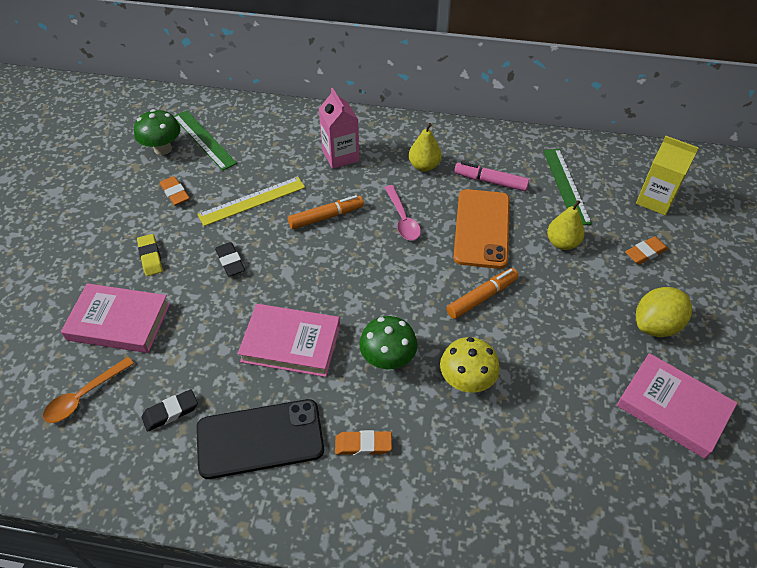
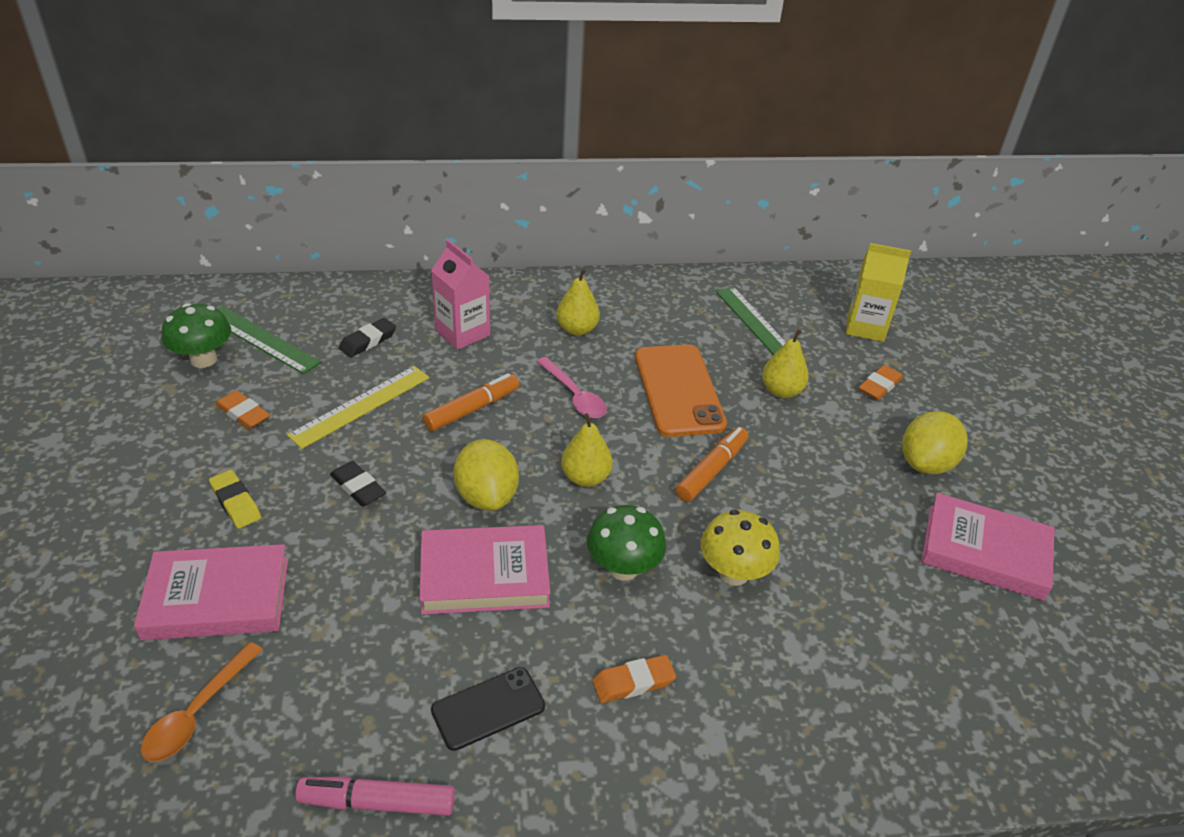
camera: 20 degrees left, 10 degrees down
black eraser [141,389,198,432] -> black eraser moved to [339,318,396,357]
black phone [196,399,324,479] -> black phone [431,667,545,751], size x0.59
pink marker [454,162,529,191] -> pink marker moved to [295,777,455,816]
none -> yellow lemon [454,439,519,511]
none -> yellow pear [561,413,613,487]

